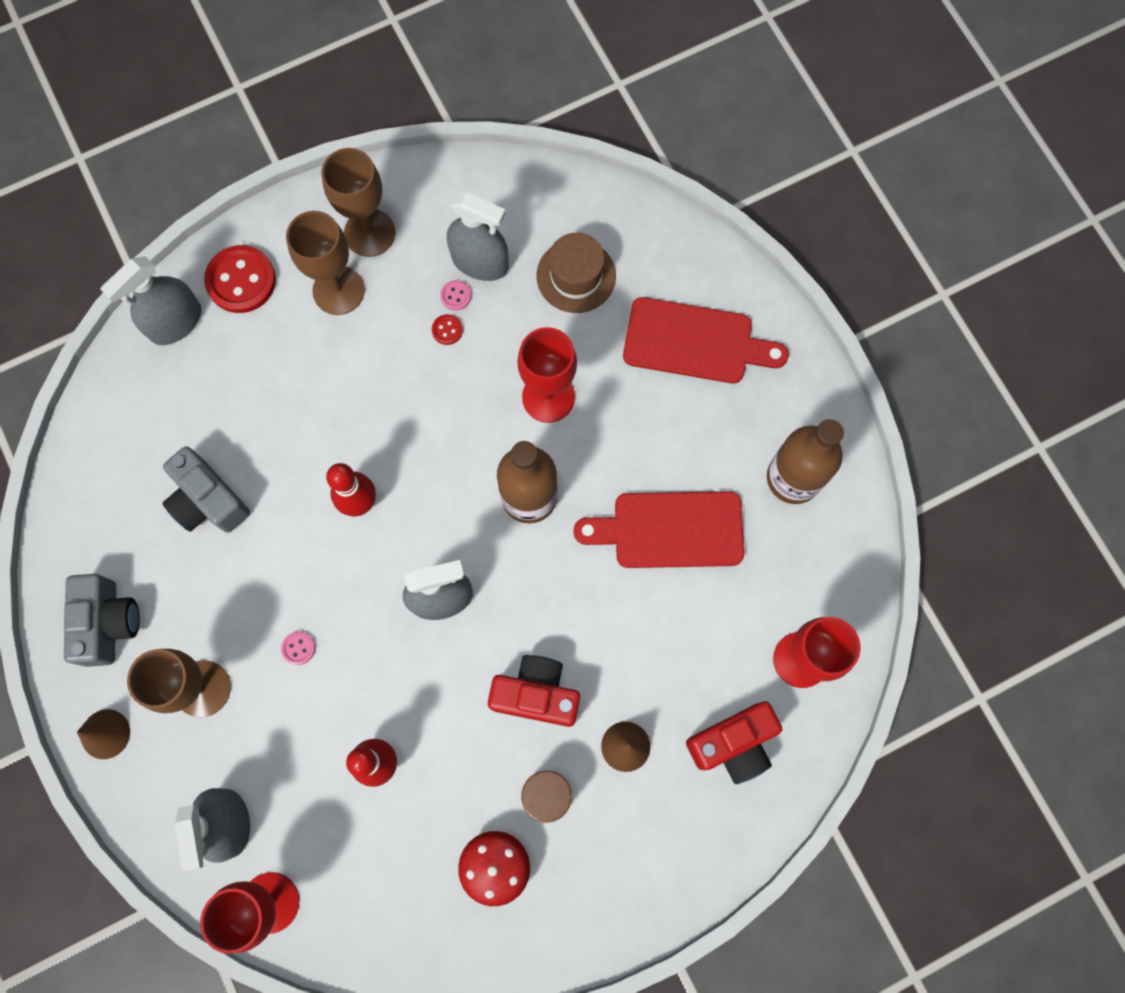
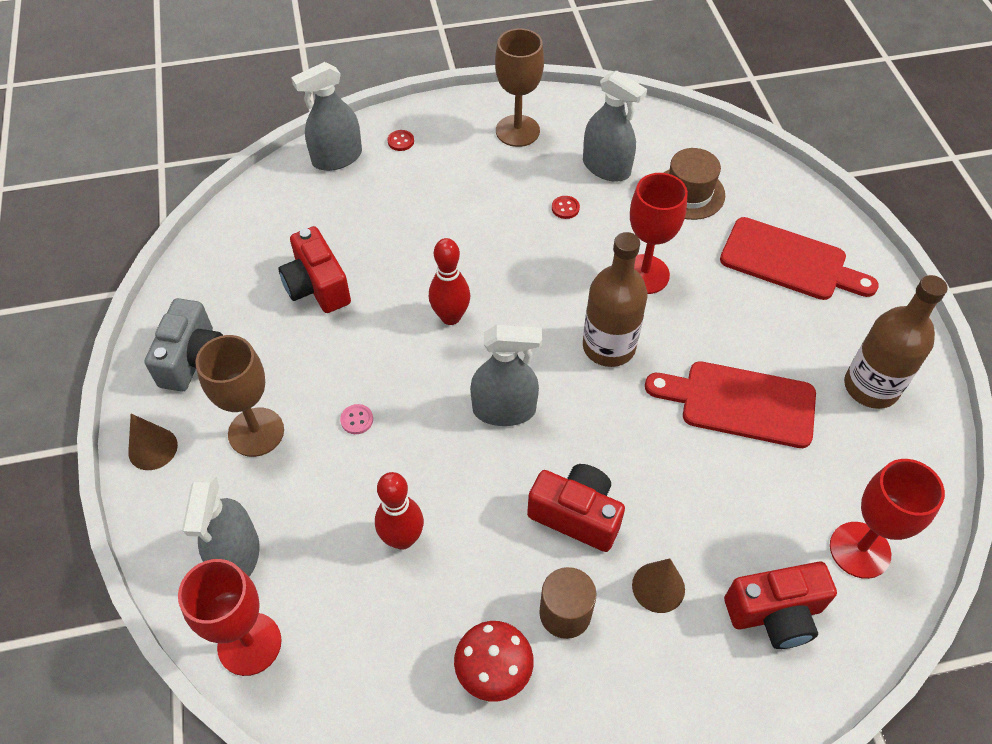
camera: 15 degrees right, 20 degrees down
grey camera [162,446,250,533] -> red camera [279,226,351,313]
red button [204,245,276,313] -> red button [387,130,414,151], size x0.44
brown goblet [286,211,365,315] -> none
pink button [440,280,471,310] -> none

